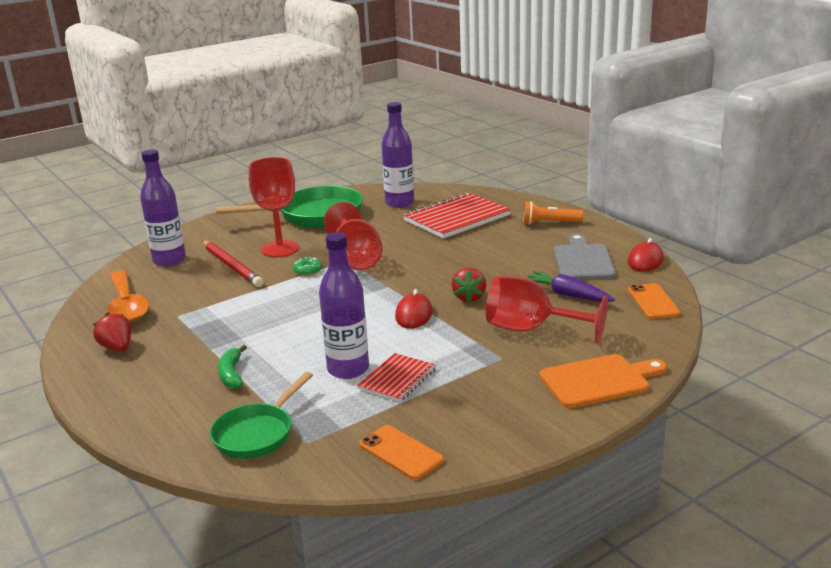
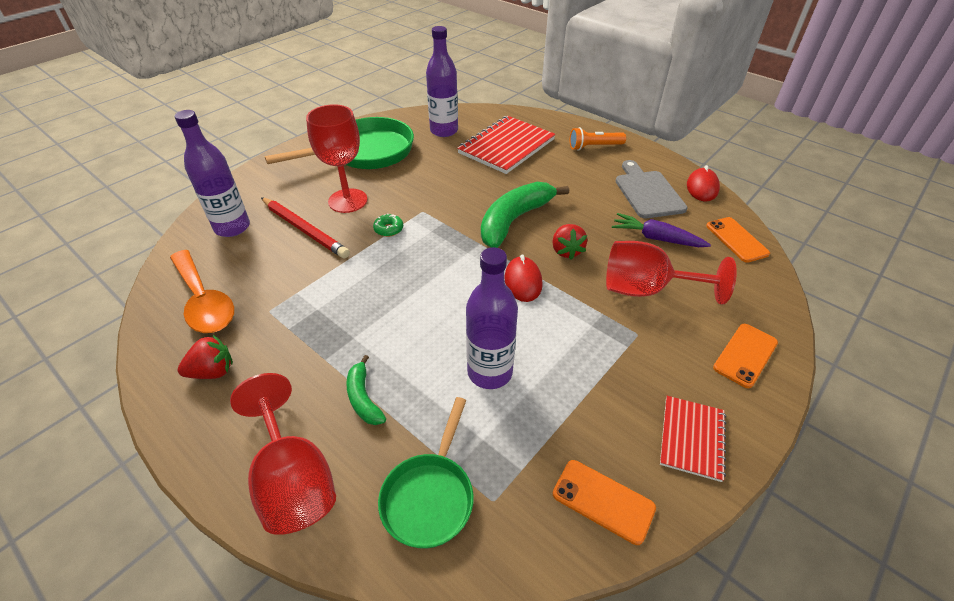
camera: 15 degrees left, 20 degrees up
red strawberry [93,312,131,351] -> red strawberry turned 120 degrees clockwise [178,335,233,379]
red goblet [324,202,383,270] -> red goblet moved to [230,373,336,535]
red notebook [357,353,436,402] -> red notebook moved to [660,396,726,482]
orange cutting board [540,354,667,408] -> orange phone [713,324,778,388]
none -> green banana [481,182,569,248]

